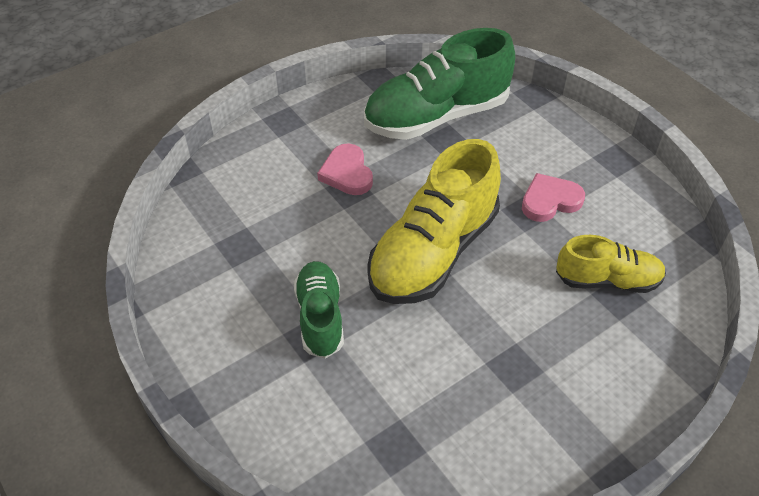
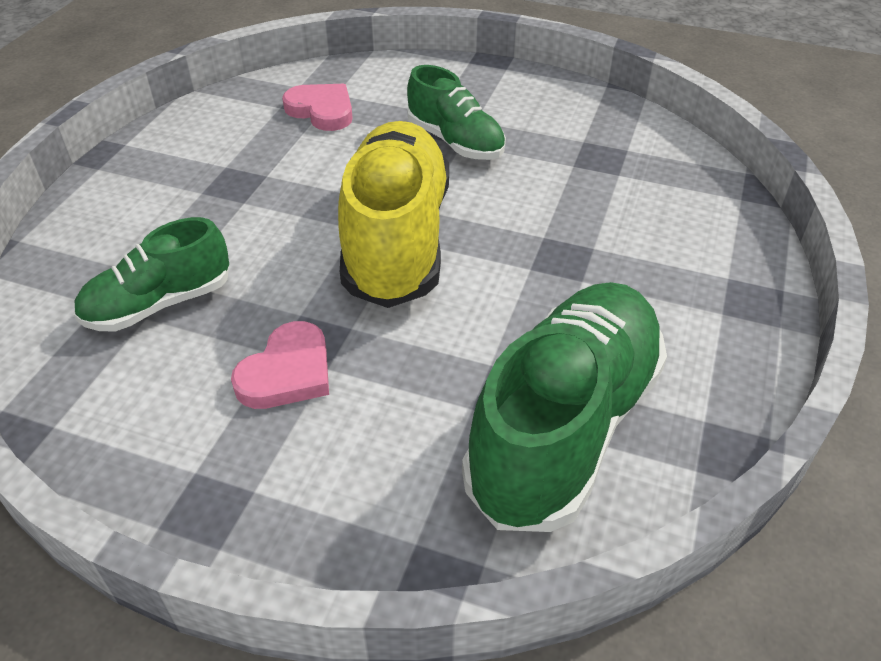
camera: 145 degrees right, 5 degrees down
pink heart [317,143,373,195] -> pink heart moved to [282,84,353,131]
yellow shoe [556,235,666,293] -> green shoe [73,217,229,331]

